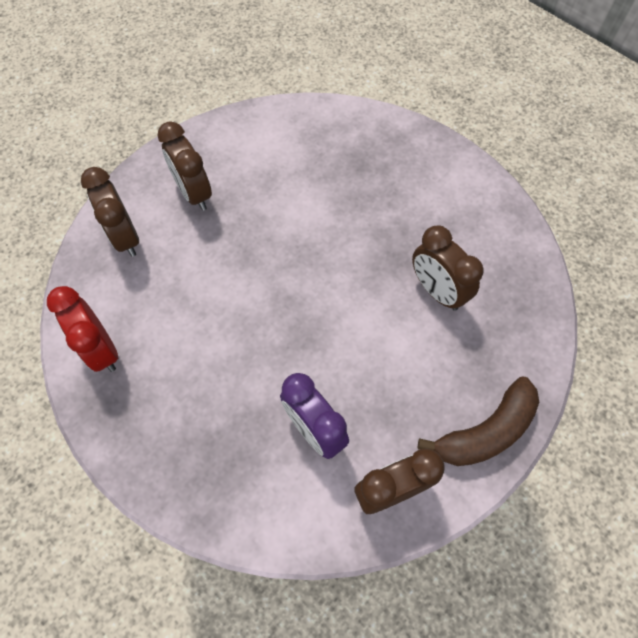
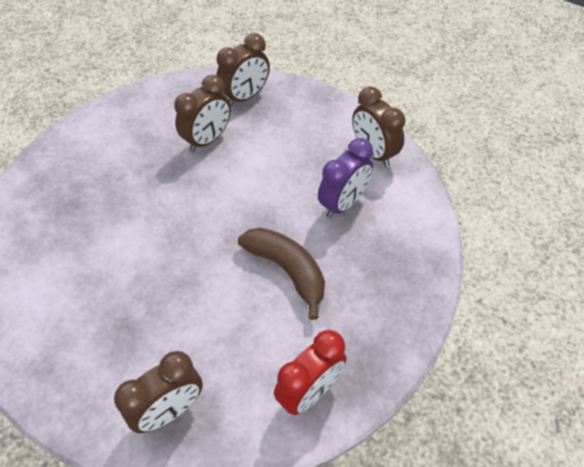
camera: 100 degrees left, 10 degrees down
brown clock [158,121,212,211] -> brown clock moved to [216,33,270,106]
brown banana [418,377,539,466] -> brown banana moved to [238,228,325,320]

